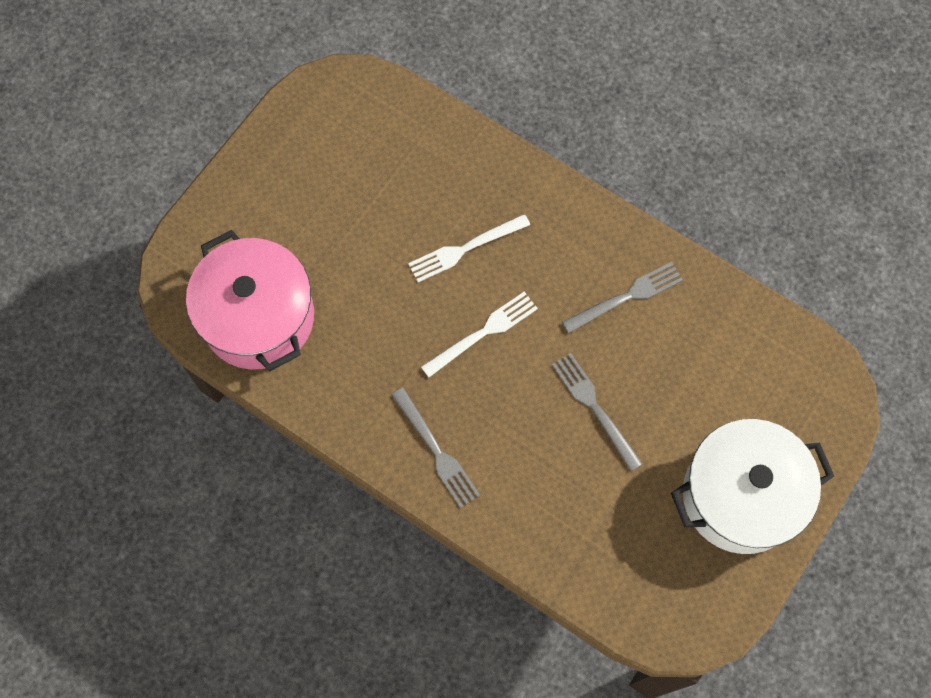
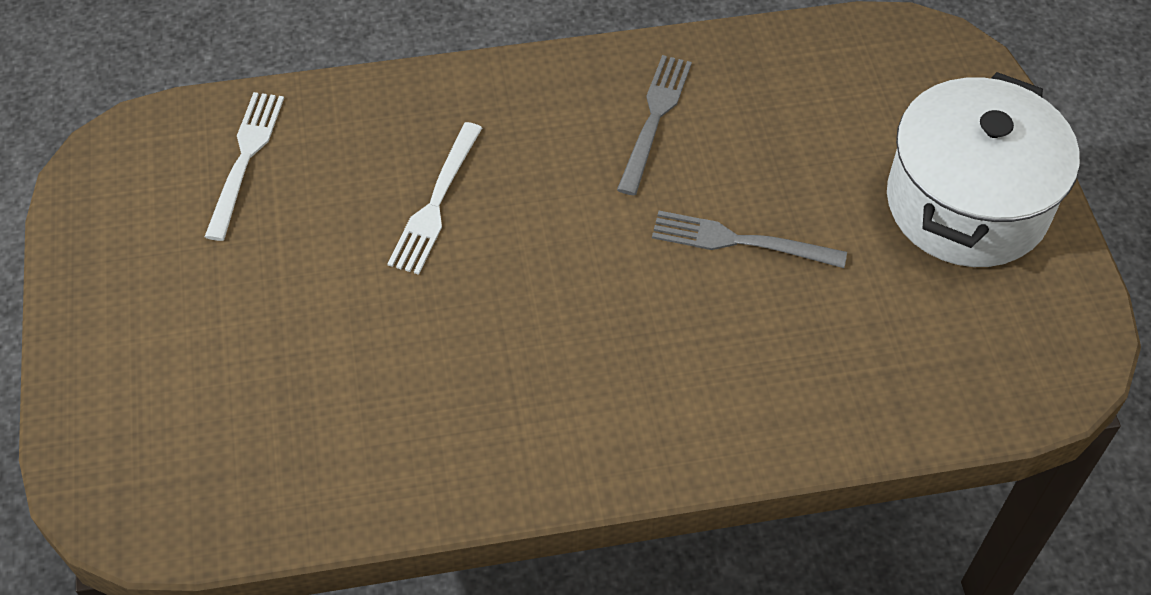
camera: 45 degrees left, 15 degrees down
pink pot [186,230,314,371] -> none
grey fork [392,388,480,508] -> none
white fork [421,292,538,377] -> white fork moved to [205,92,284,241]

